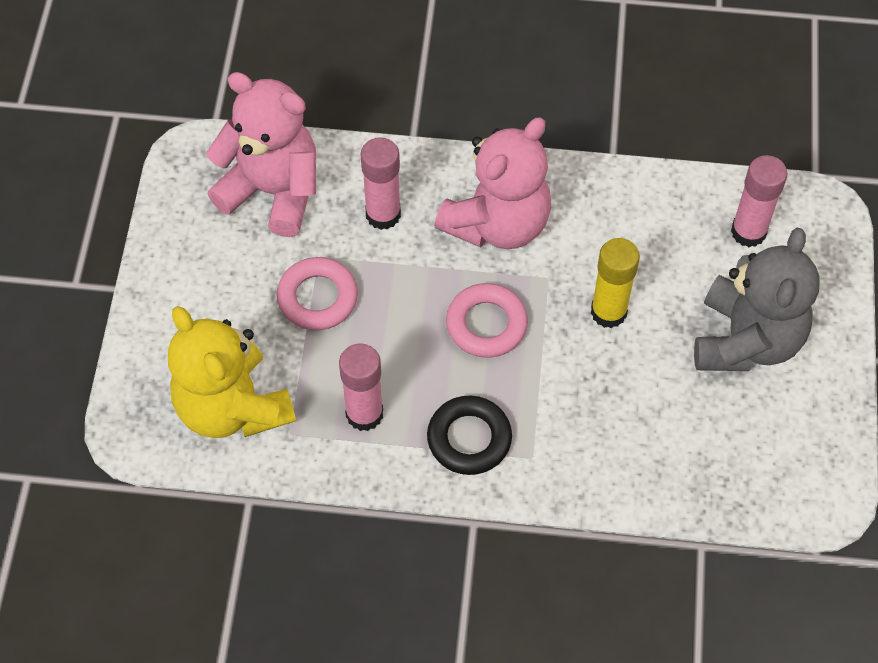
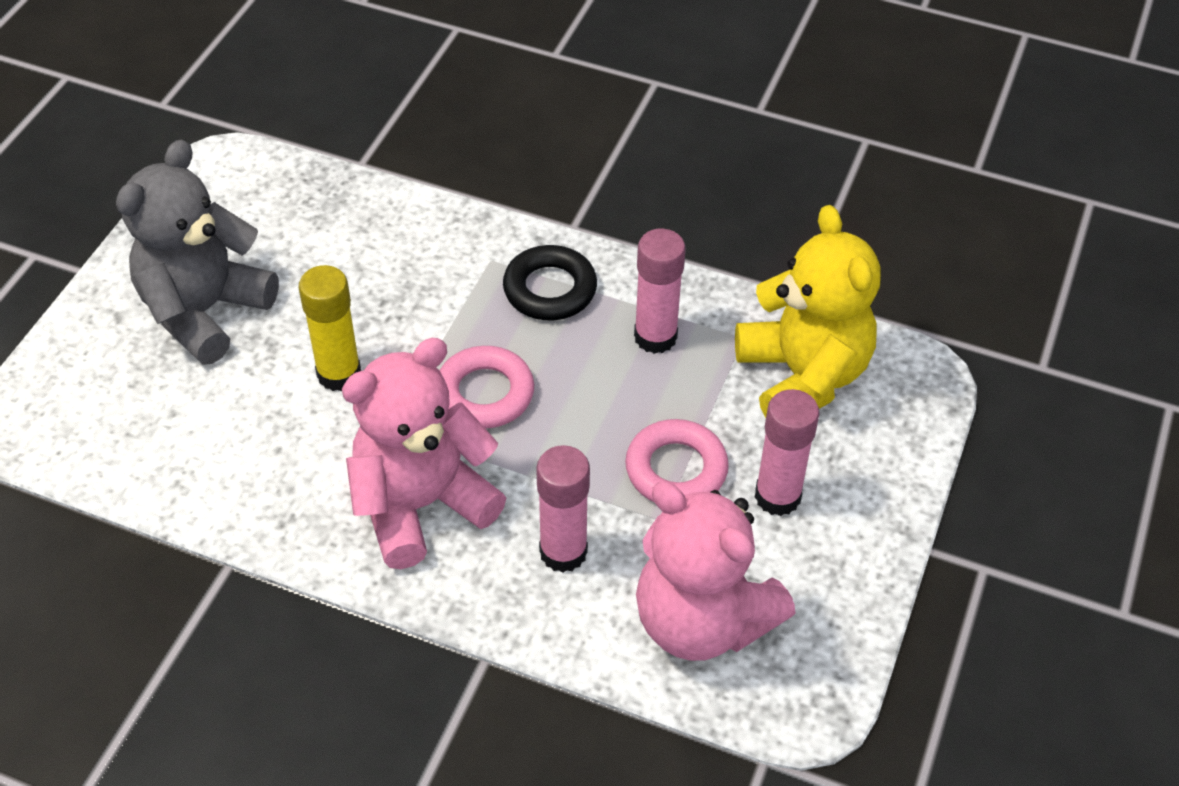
camera: 165 degrees left, 10 degrees down
pink glue stick [731,155,788,247] -> pink glue stick moved to [755,389,820,516]

